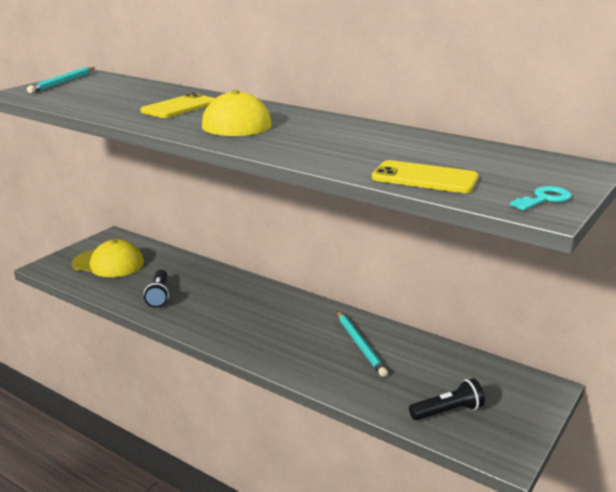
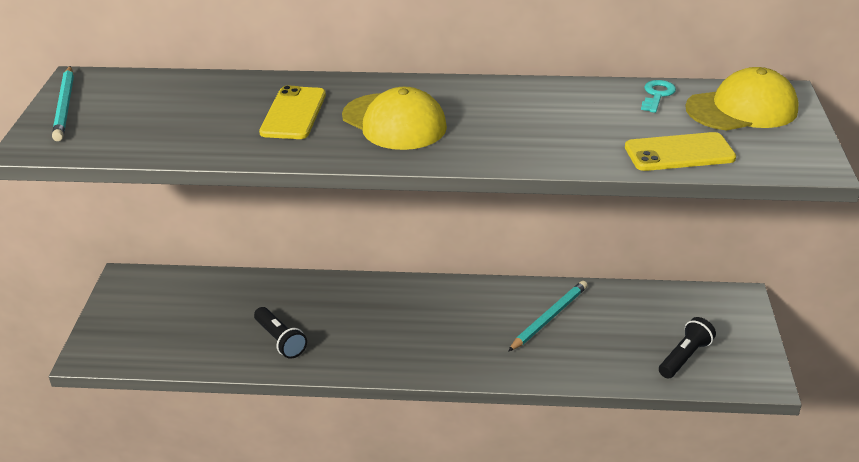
camera: 30 degrees left, 10 degrees up
yellow cap [72,239,144,277] -> yellow cap moved to [685,67,799,131]
turquoise pencil [337,311,388,377] -> turquoise pencil turned 90 degrees counterclockwise [508,281,588,352]
turquoise key [510,186,572,211] -> turquoise key moved to [641,80,676,113]

